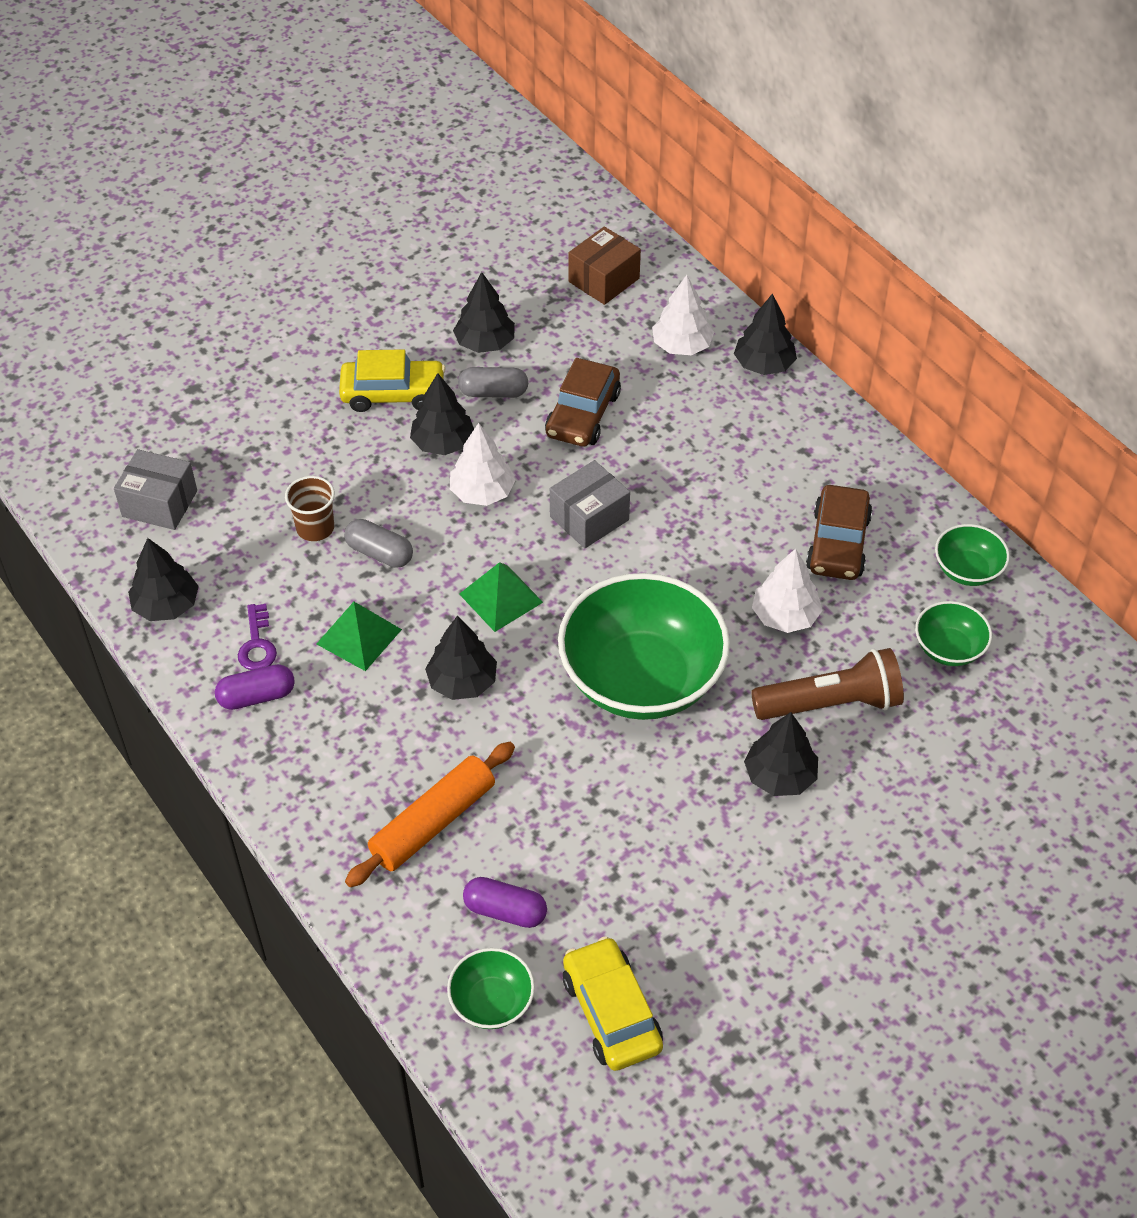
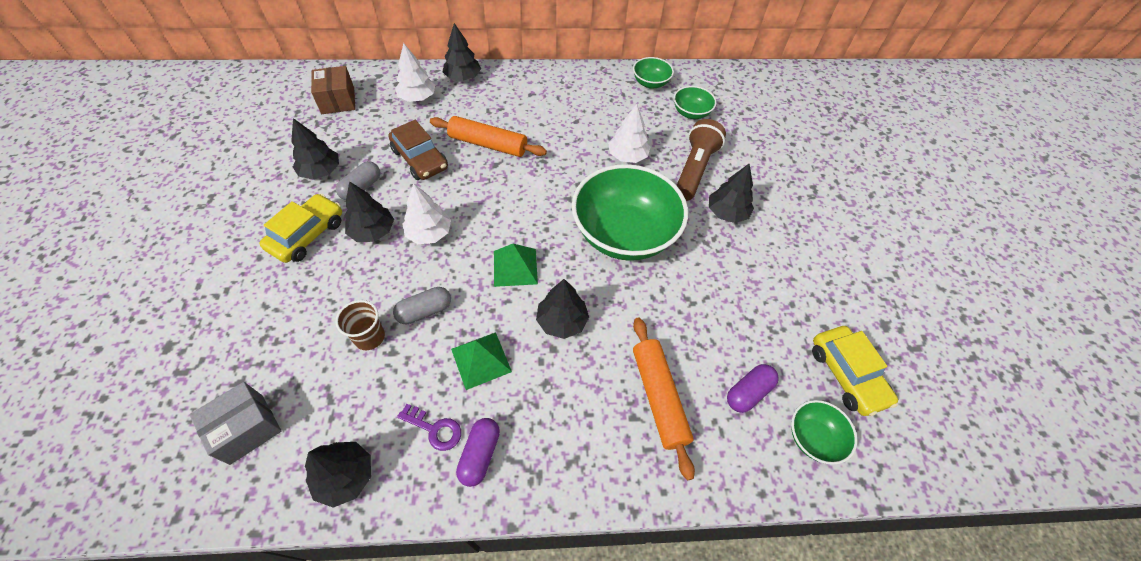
camera: 60 degrees left, 5 degrees up
grey box [550,460,630,548] -> none
yellow car [563,936,663,1071] -> yellow car turned 120 degrees counterclockwise [812,326,898,416]
brown car [806,485,873,580] -> none
none -> orange rolling pin [430,116,547,157]

